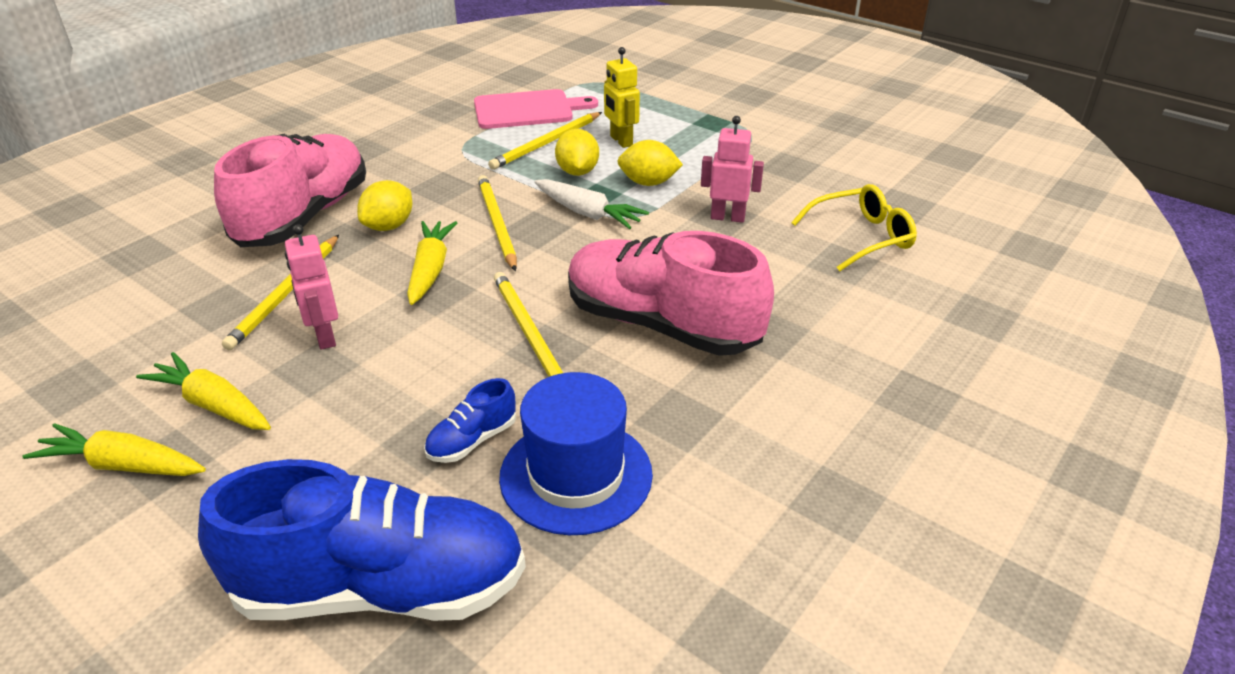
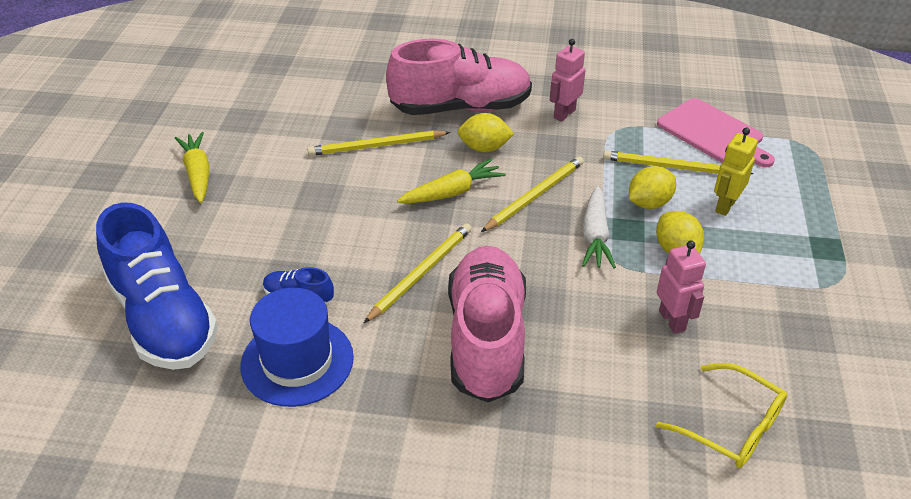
camera: 60 degrees right, 5 degrees up
yellow carrot [136,352,271,430] -> none
pink robot [285,224,338,350] -> pink robot moved to [550,39,586,122]

